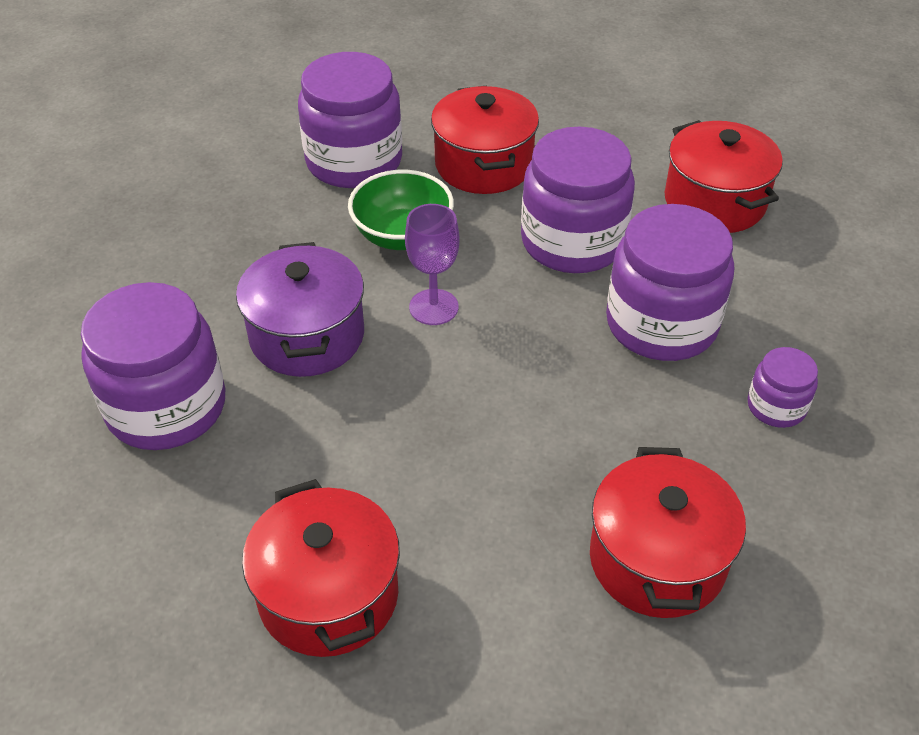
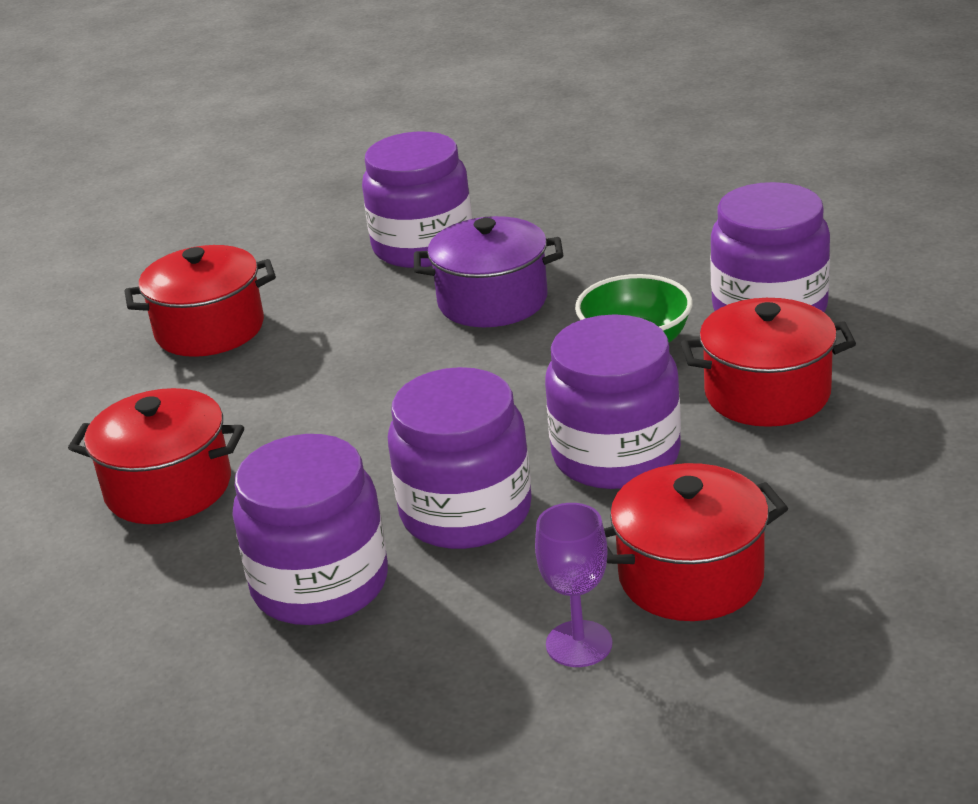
camera: 100 degrees right, 15 degrees down
purple goblet [405,204,459,325] -> purple goblet moved to [535,503,612,667]
purple jar [748,347,818,428] -> purple jar [233,434,388,625], size x2.03

